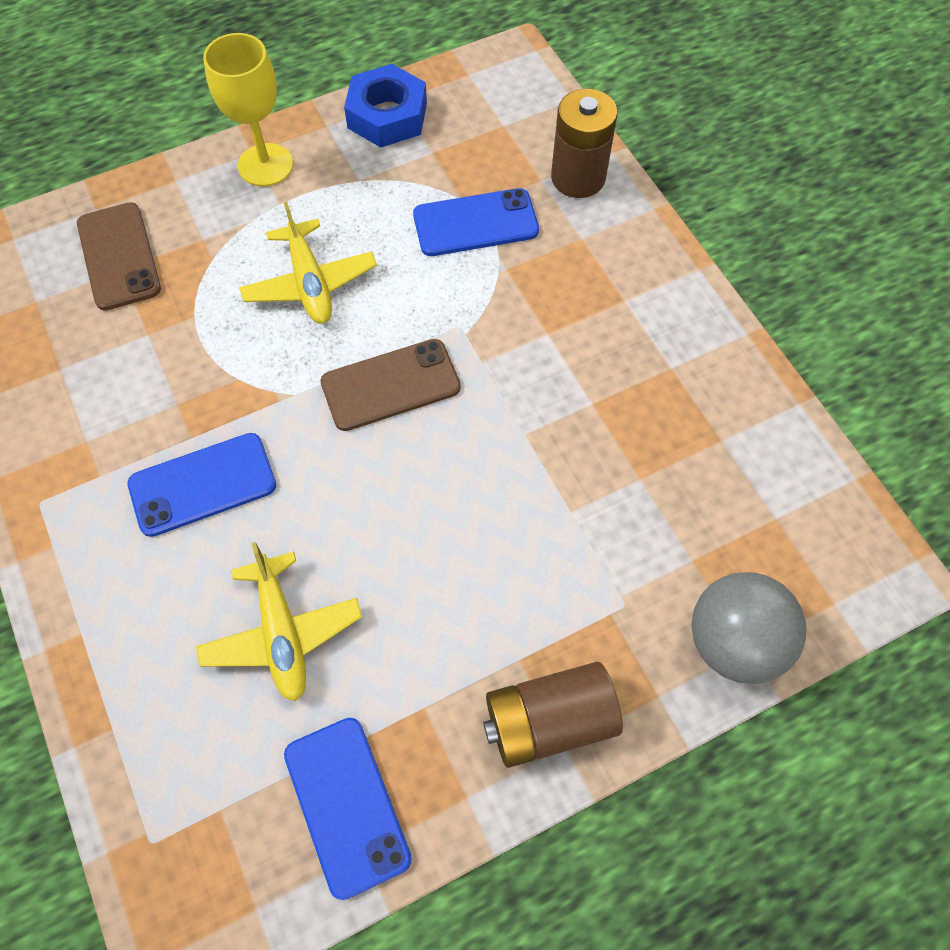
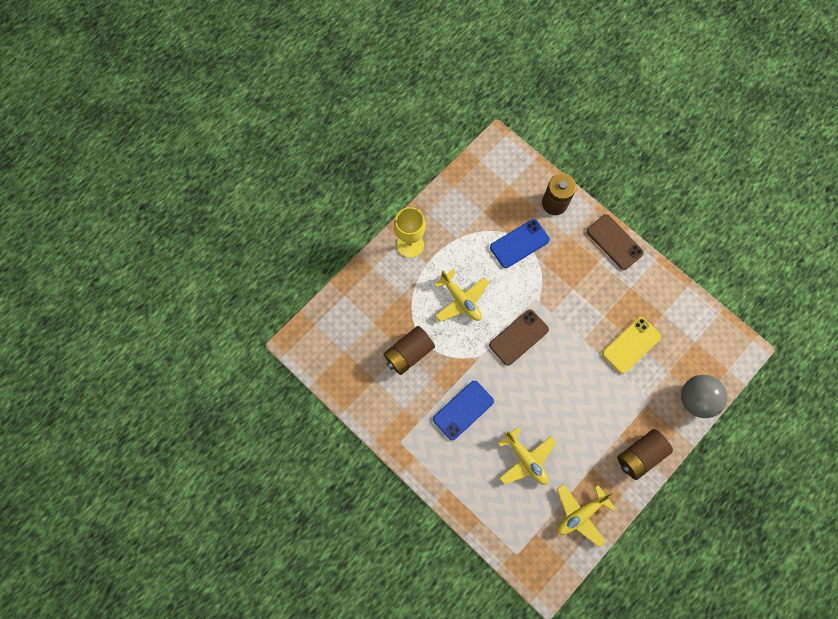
camera: 20 degrees left, 10 degrees up
brown phone [77,202,161,311] -> brown phone moved to [587,214,644,270]
blue phone [284,718,412,900] -> yellow plane [557,484,615,548]
blue nut [344,64,427,148] -> none
none -> brown battery [383,326,435,375]
none -> yellow phone [602,317,661,374]

